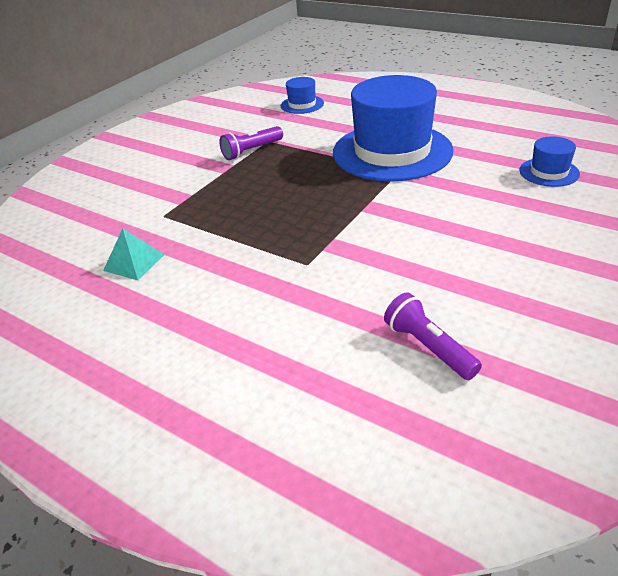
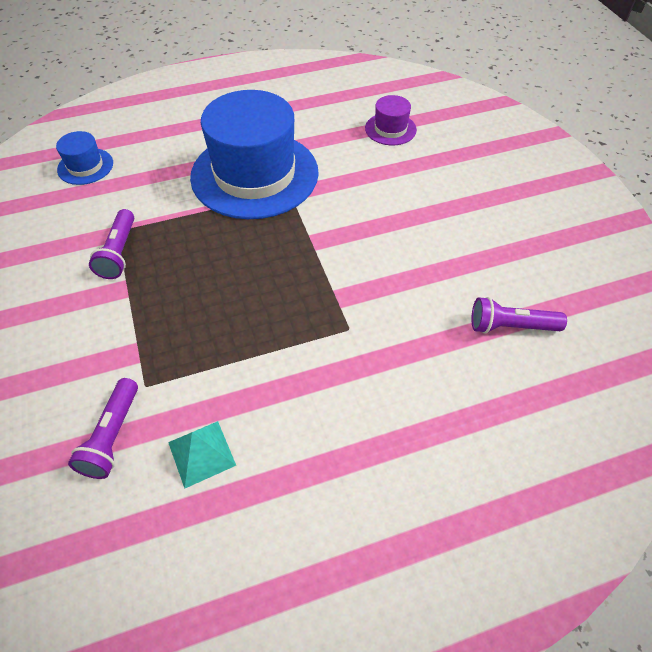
camera: 55 degrees left, 15 degrees up
blue hat [519,136,580,187] -> purple hat [365,95,417,145]
none -> purple flashlight [68,378,138,479]

